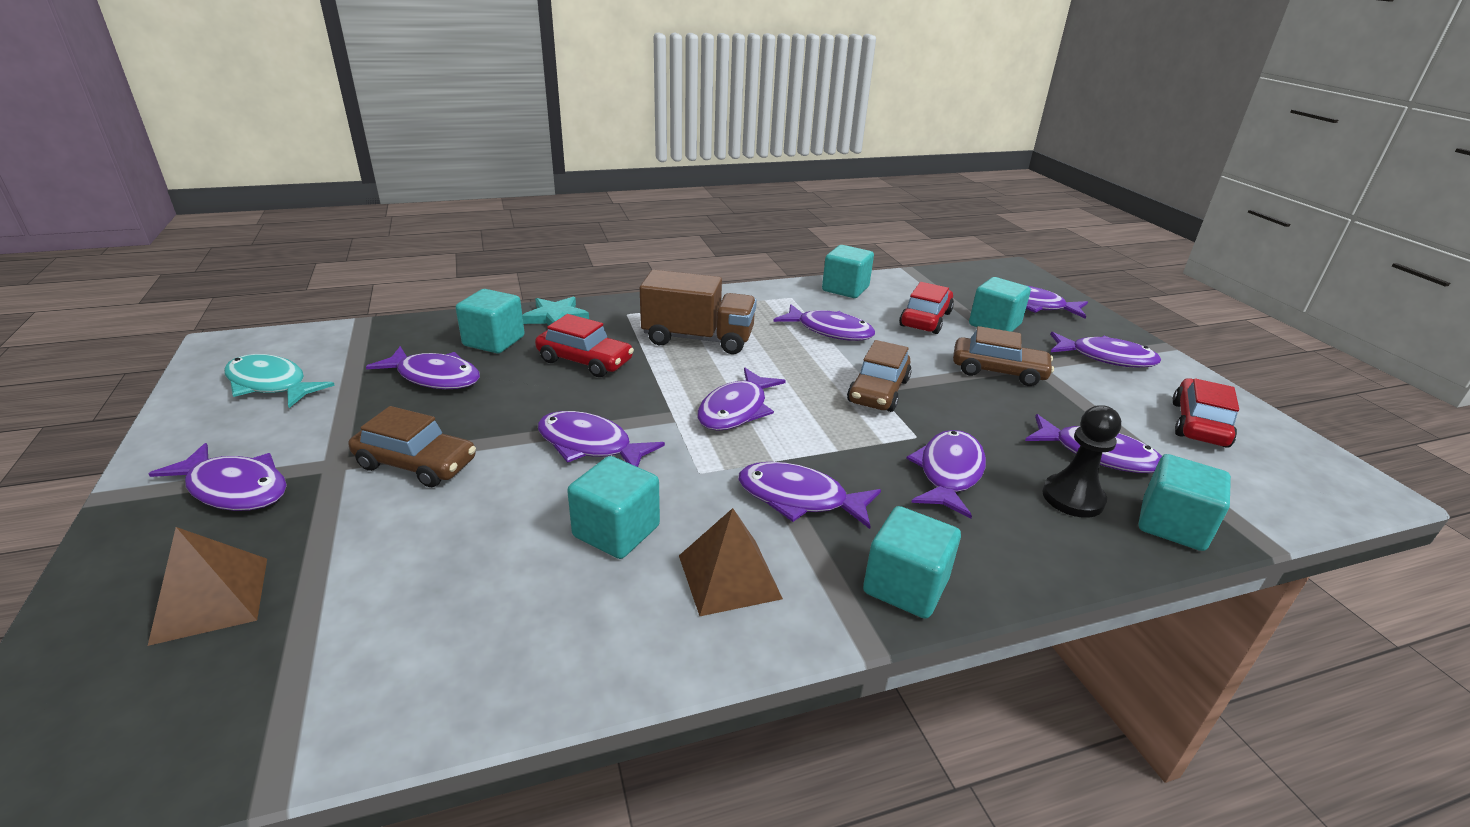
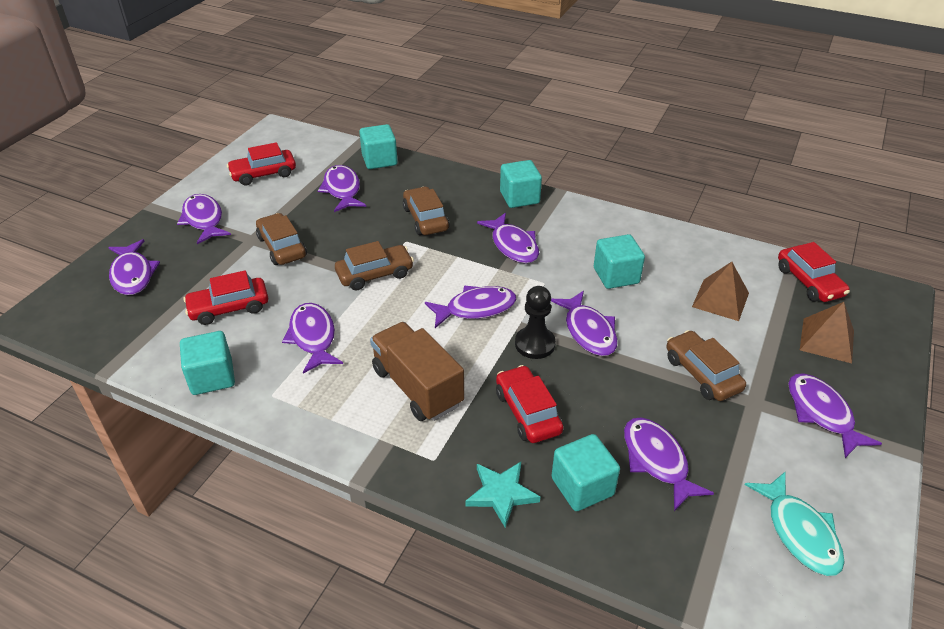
camera: 135 degrees left, 10 degrees up
brown pyramid [679,508,783,616] -> brown pyramid moved to [692,262,749,321]
purple fish [906,430,986,519] -> brown car [403,186,449,235]
turquoise cube [969,277,1031,332] -> none
black pawn [1042,405,1121,518] -> black pawn moved to [515,286,556,359]
none -> red car [778,242,850,302]

